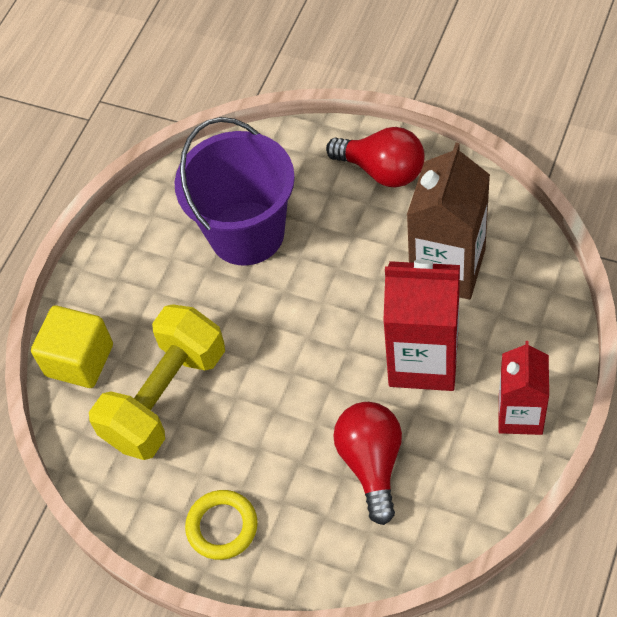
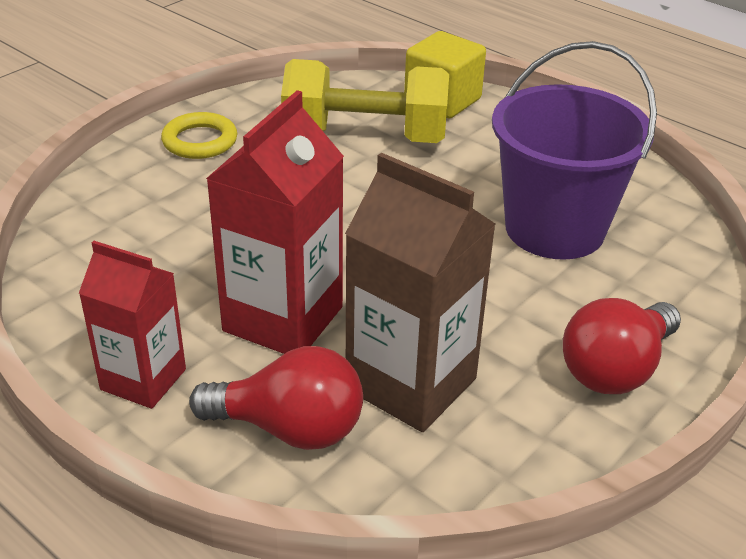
camera: 100 degrees right, 20 degrees down
yellow dumbbell [89,304,225,460] -> yellow dumbbell turned 45 degrees counterclockwise [281,59,449,143]
red light bulb [333,402,402,525] -> red light bulb moved to [189,346,363,450]

